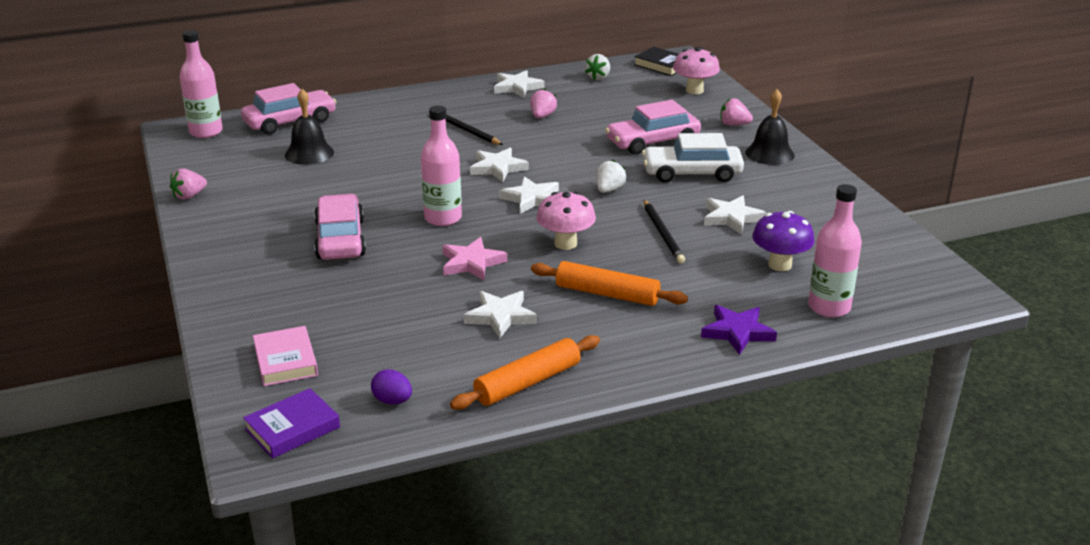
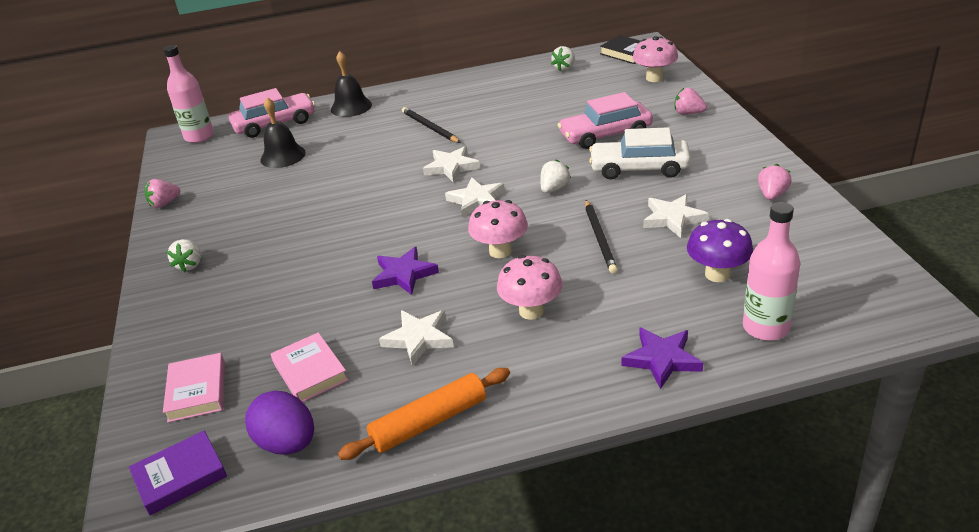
camera: 10 degrees right, 5 degrees up
pink car [314,194,366,260] -> none
purple egg [371,369,412,405] -> purple egg [245,391,314,454], size x1.67
pink bottle [421,105,462,226] -> none
pink star [442,237,507,280] -> purple star [372,247,439,295]
white star [494,70,545,98] -> none
pink strawberry [530,88,557,118] -> pink strawberry moved to [758,164,792,200]
orange rolling pin [531,261,688,306] -> pink mushroom [497,255,563,320]
black bell [745,89,795,165] -> black bell moved to [331,51,372,117]
none -> white strawberry [167,239,201,272]
none -> pink book [271,332,348,402]

